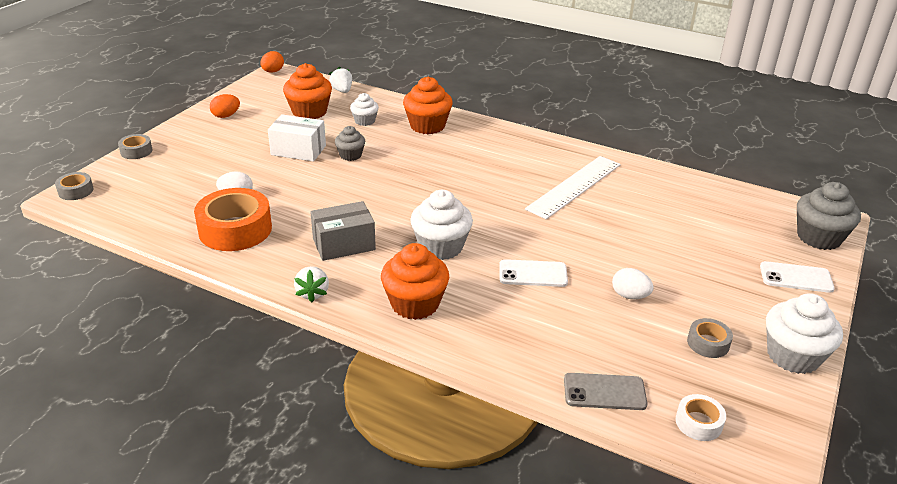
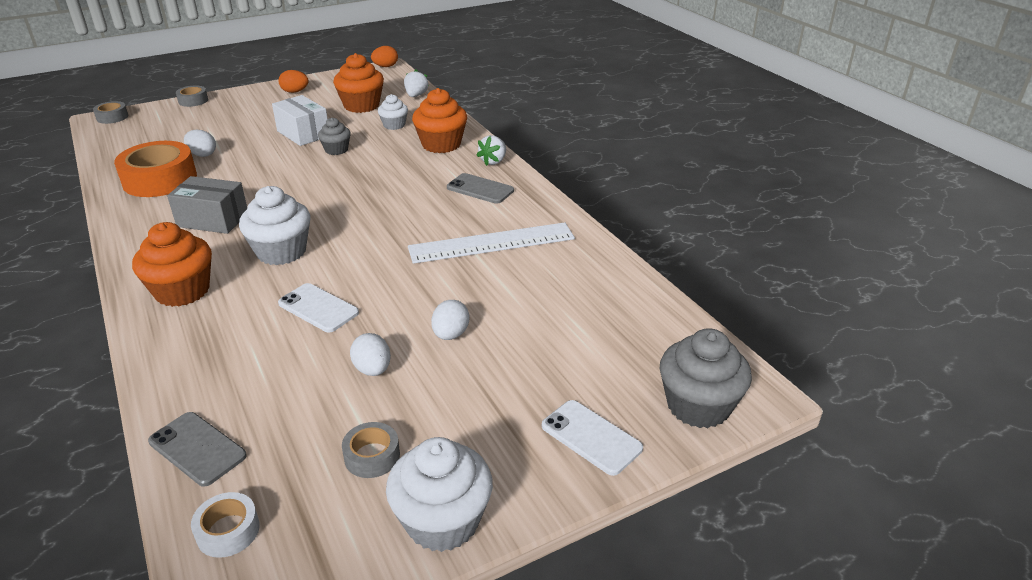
camera: 35 degrees right, 0 degrees up
white strawberry [294,266,329,302] -> white strawberry moved to [476,135,506,166]
none -> white egg [431,300,469,340]
none -> grey phone [447,173,514,204]

